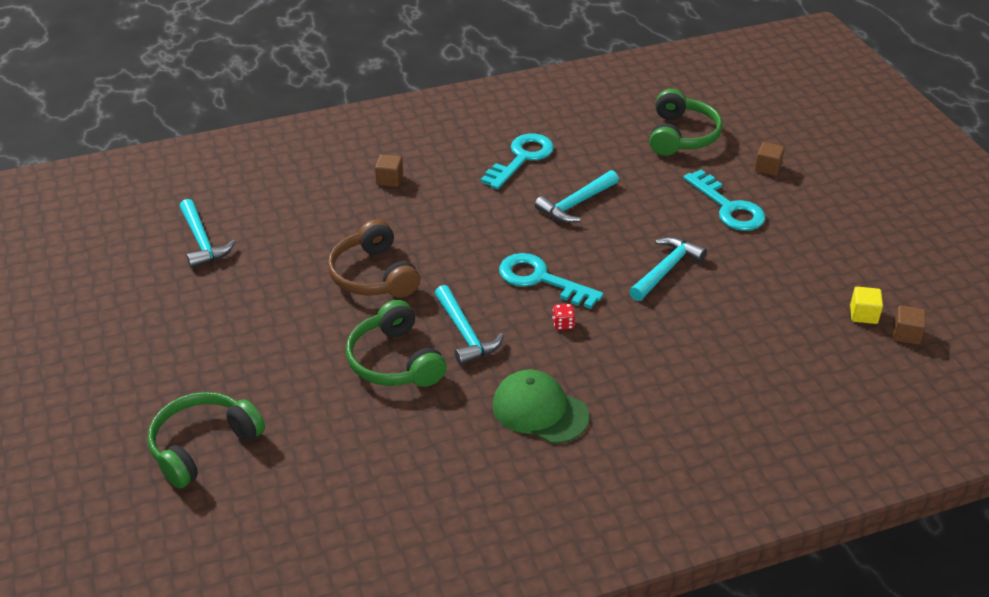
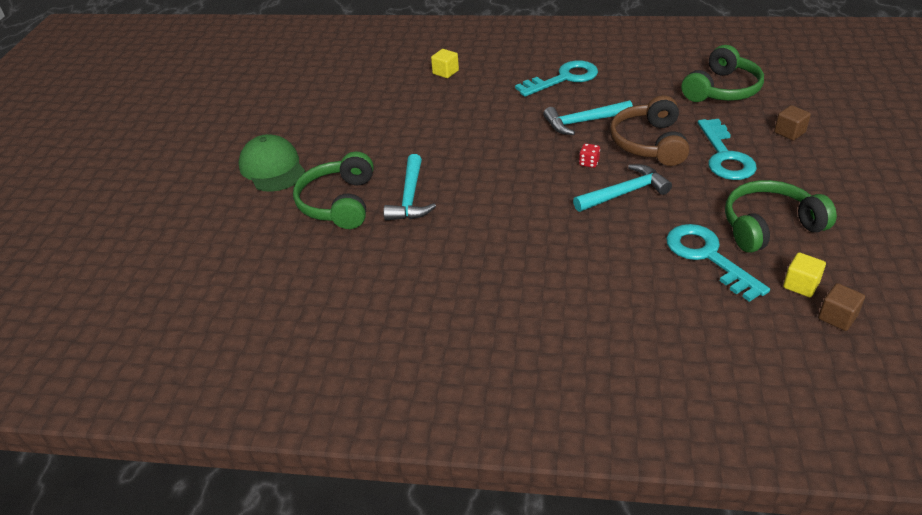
camera: 30 degrees right, 0 degrees up
green headphones [148,392,265,488] -> green headphones moved to [725,180,837,253]
turquoise hammer [180,199,235,268] -> none
brown headphones [328,219,420,298] -> brown headphones moved to [610,95,690,166]
brown cube [375,154,403,187] -> yellow cube [431,49,459,78]
green cap [492,369,590,444] -> green cap moved to [239,134,305,192]
turquoise key [499,253,603,309] -> turquoise key moved to [666,224,770,302]
red dice [552,304,575,330] -> red dice moved to [579,143,600,168]

